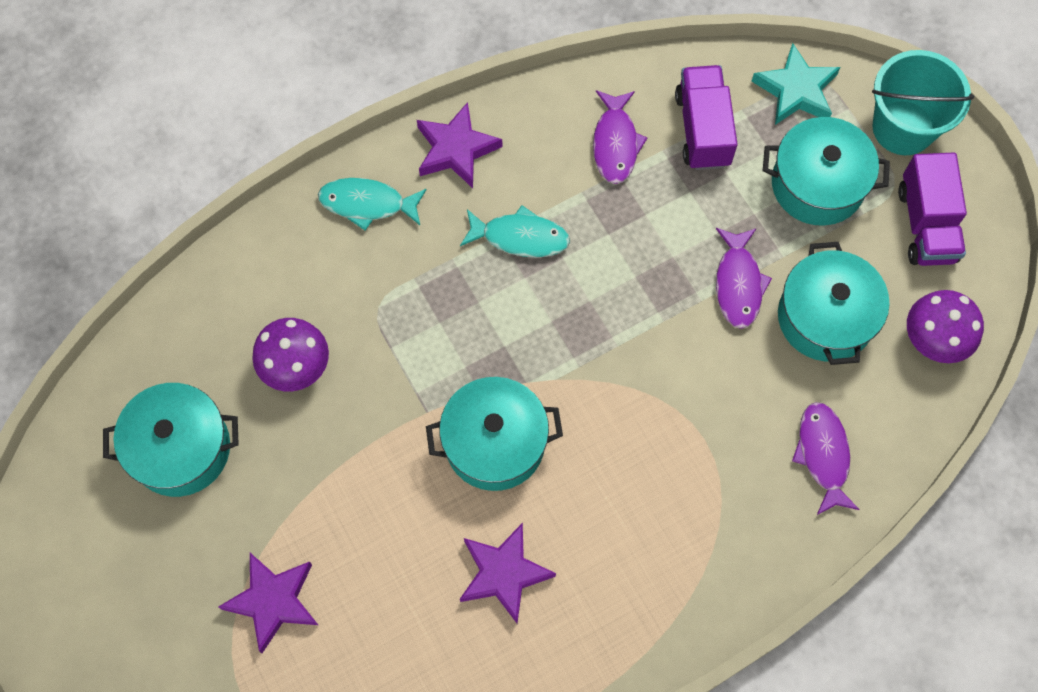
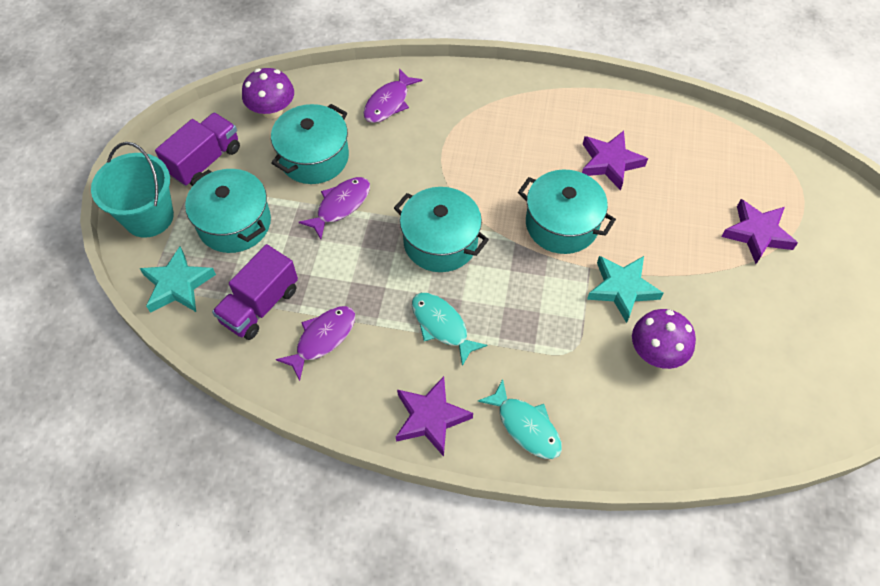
camera: 140 degrees left, 10 degrees down
turquoise pot [103,383,239,497] -> turquoise pot moved to [394,187,489,272]
none -> turquoise star [587,256,663,323]

